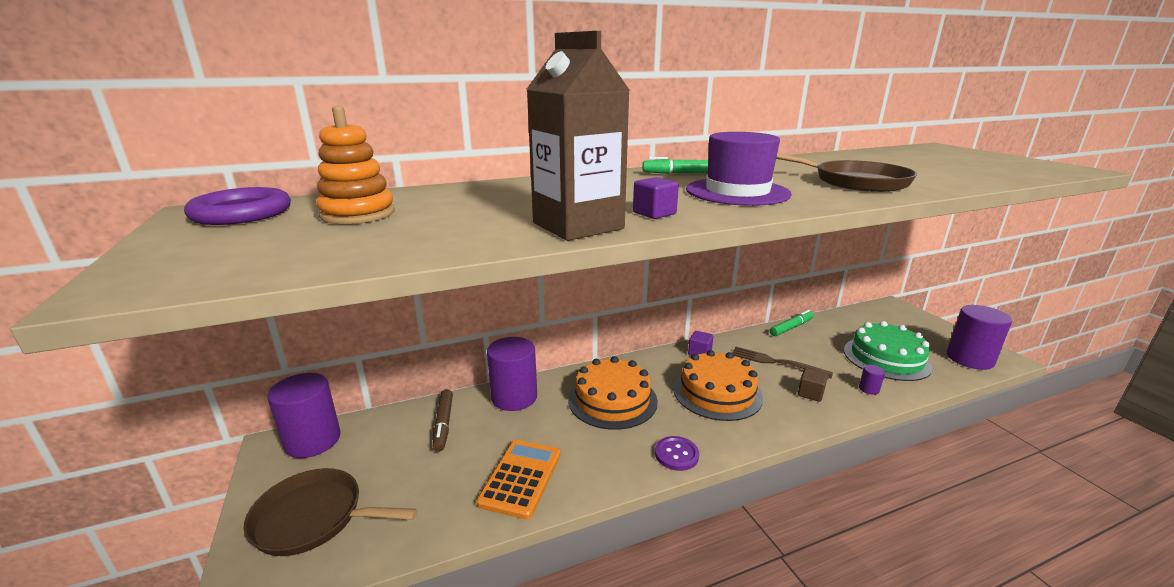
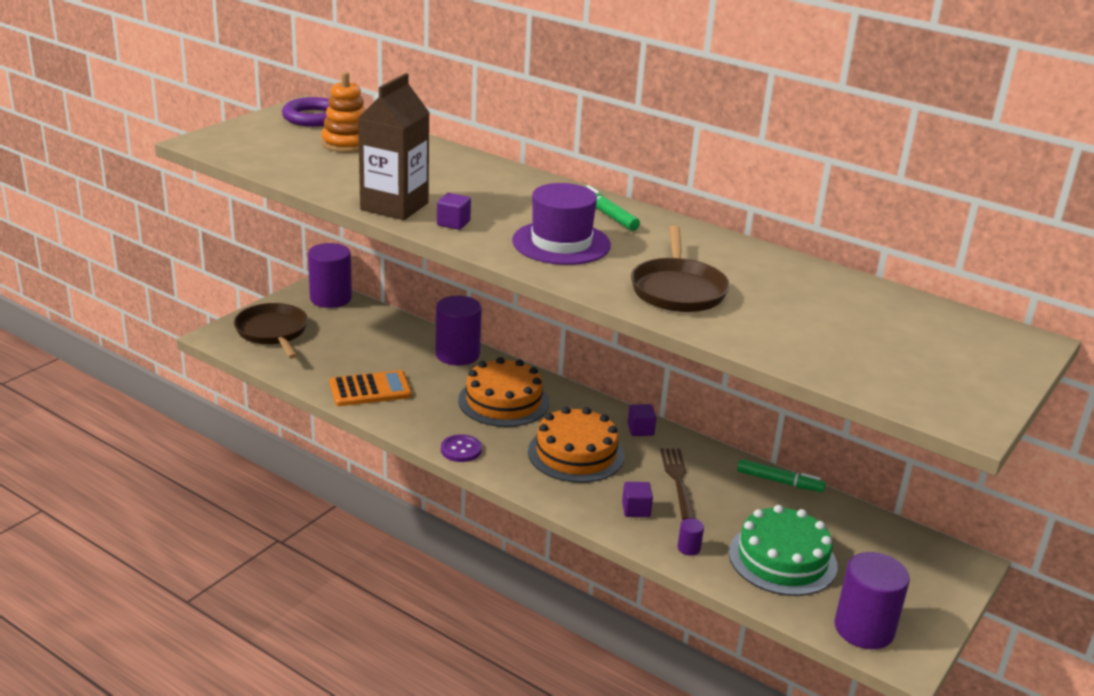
camera: 55 degrees right, 5 degrees up
brown marker [433,389,453,452] -> none
brown cube [798,368,828,402] -> purple cube [622,482,653,517]

